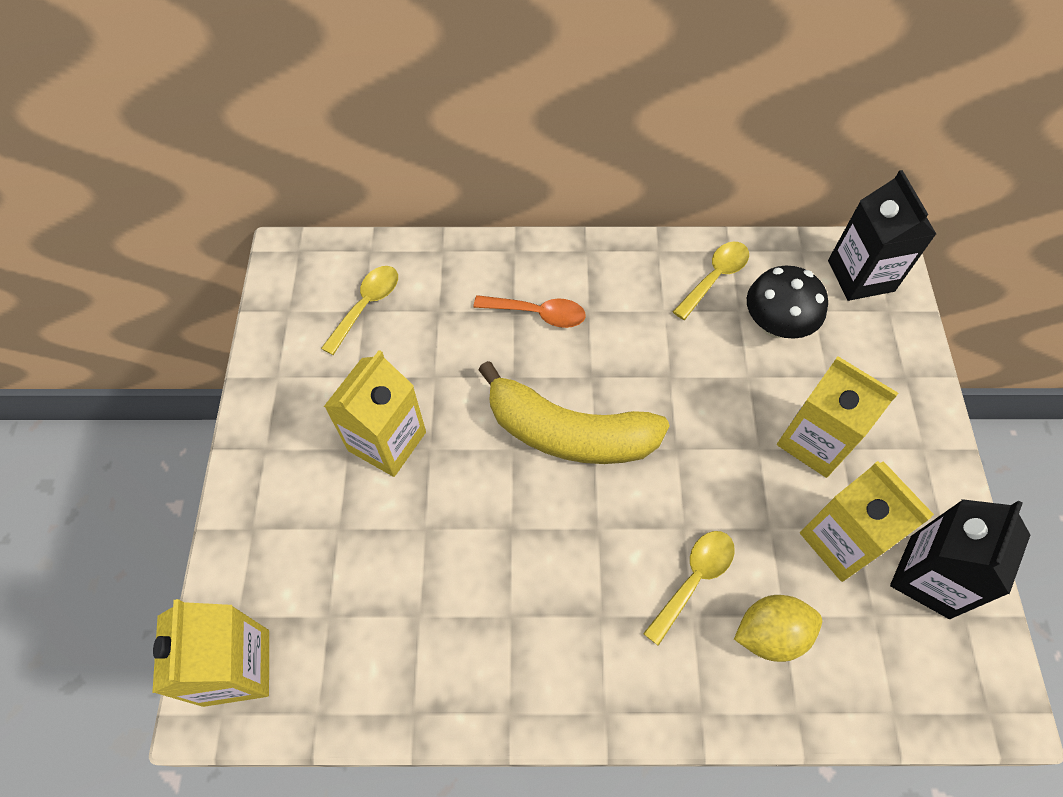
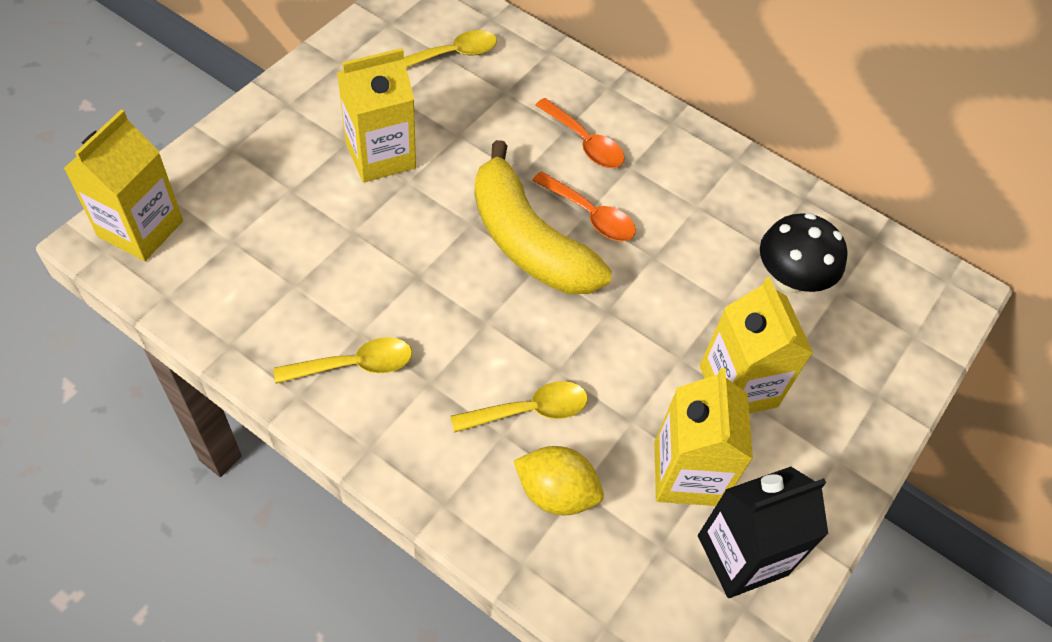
camera: 30 degrees right, 5 degrees down
yellow spoon [673,242,749,320] -> yellow spoon moved to [274,337,412,384]
black carton [828,170,937,301] -> none
none -> orange spoon [532,171,636,241]

